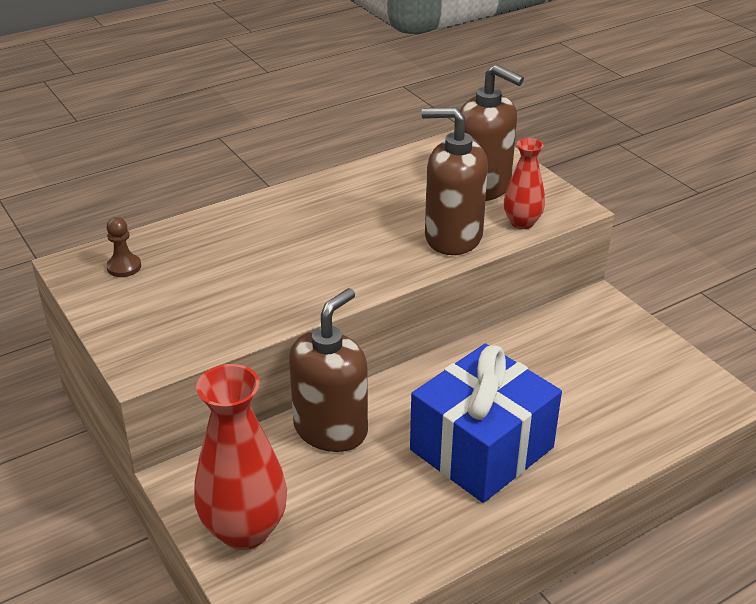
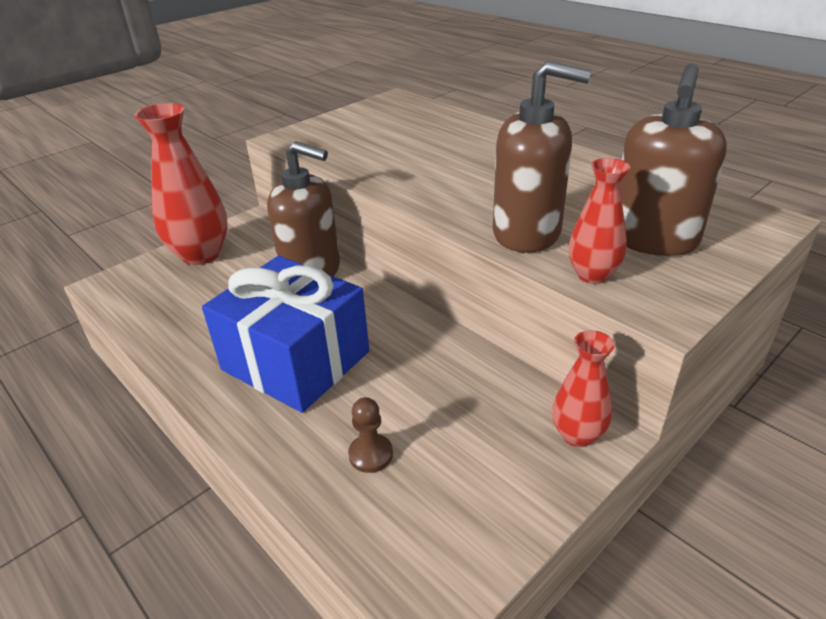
camera: 80 degrees right, 0 degrees up
brown pawn [106,217,141,277] -> brown pawn moved to [348,397,393,473]
brown soap dispenser [422,107,488,255] -> brown soap dispenser turned 105 degrees clockwise [493,61,592,253]
none -> red vase [552,330,615,447]

